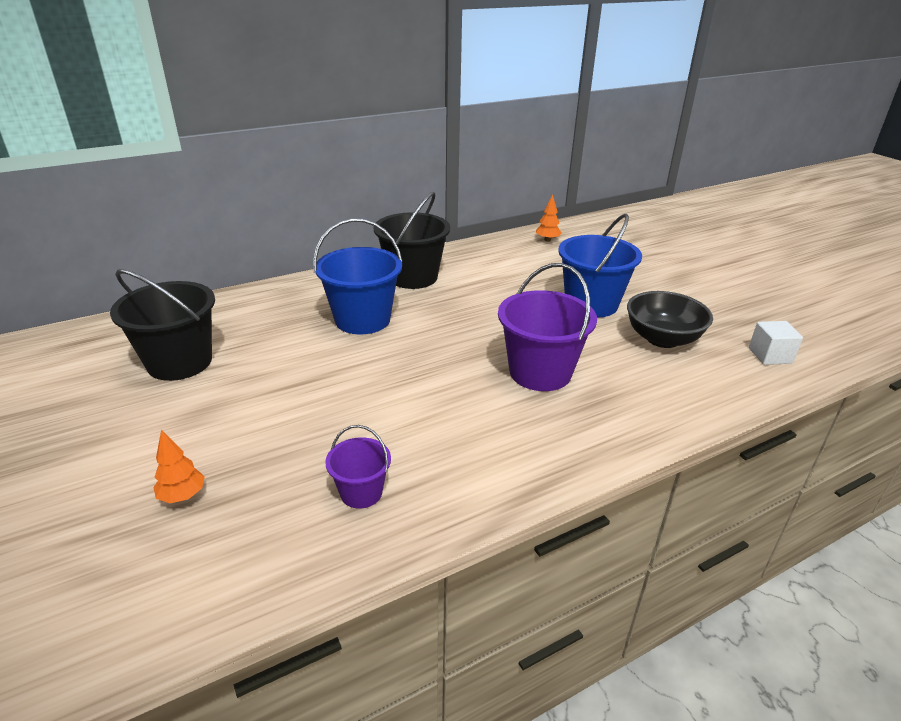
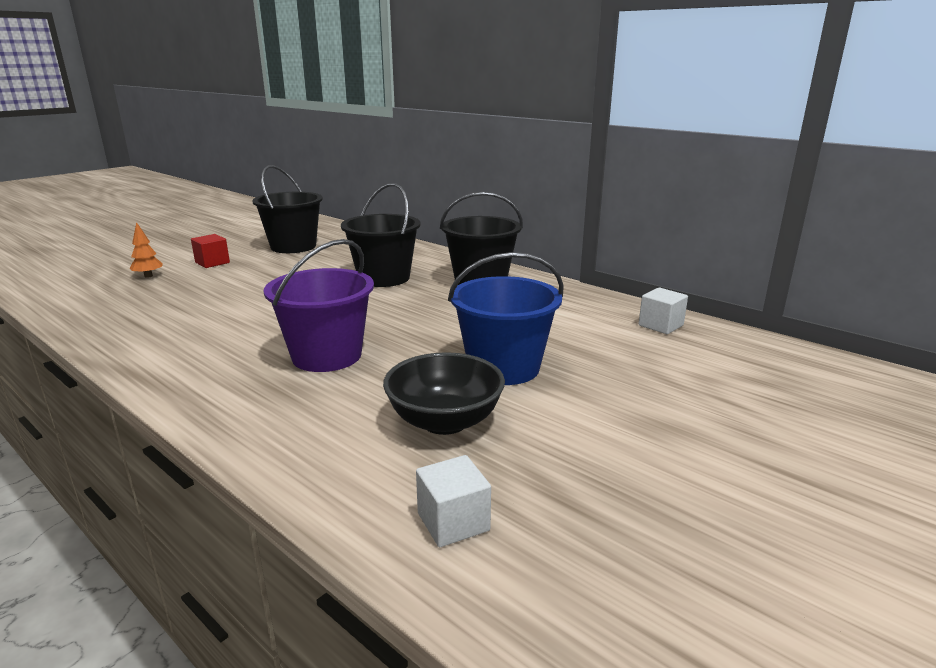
camera: 70 degrees right, 10 degrees down
blue bucket [313,218,403,334] -> black bucket [341,183,421,287]
purple bucket [325,425,391,509] -> none
orange tree [536,194,562,242] -> white cube [639,287,688,334]
none -> red cube [191,234,230,268]

